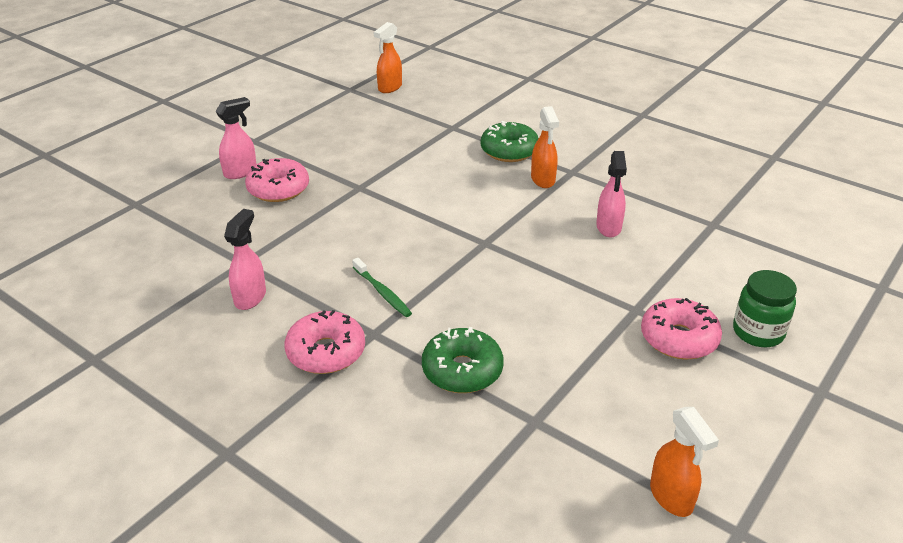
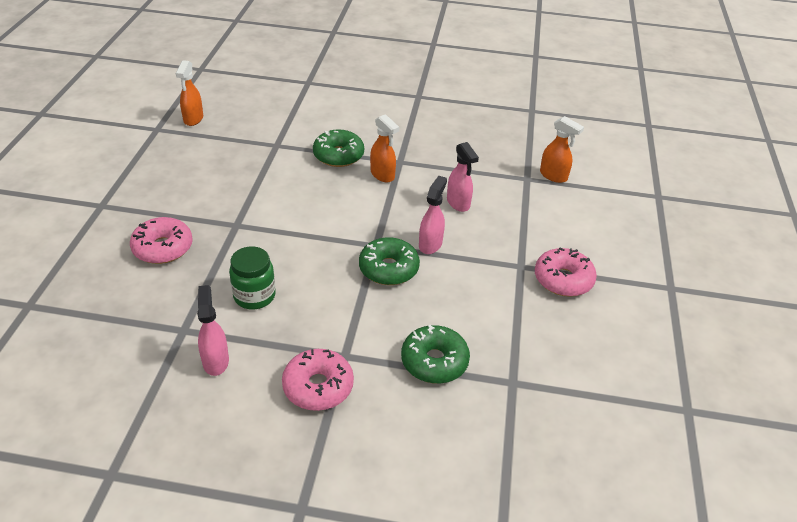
camera: 30 degrees left, 5 degrees up
pink spray bottle [216,97,256,179] -> pink spray bottle moved to [419,176,447,254]
green toothbrush [352,258,412,317] -> none
orange spray bottle [650,407,719,517] -> orange spray bottle moved to [540,116,584,183]
green jar [733,270,797,347] -> green jar moved to [229,246,276,309]
none -> green donut [359,237,420,285]

